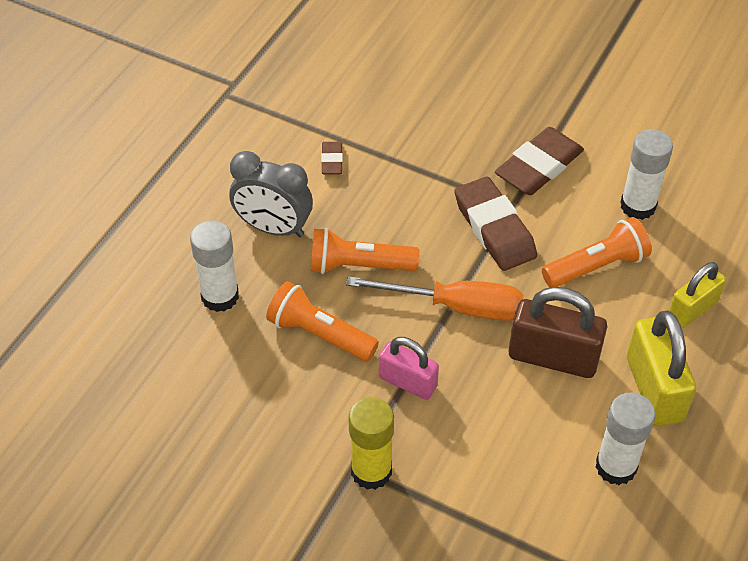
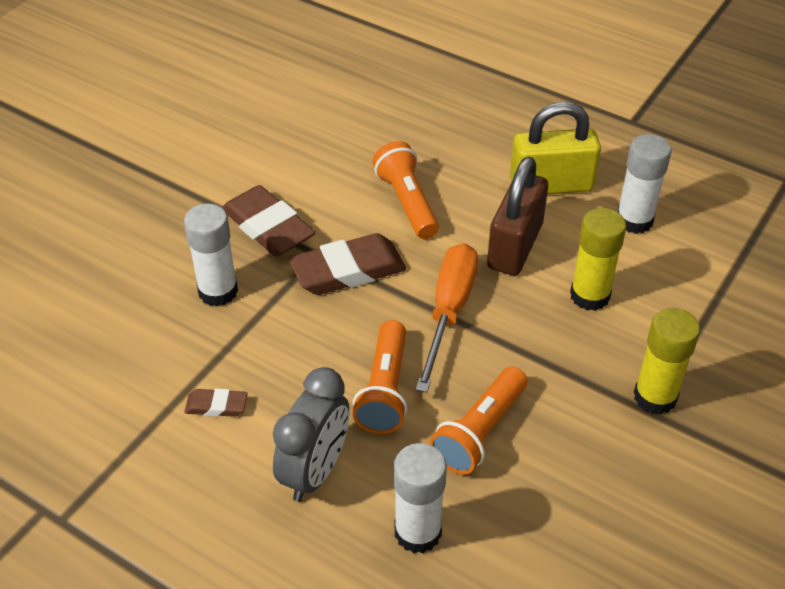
camera: 85 degrees left, 5 degrees down
pink padlock [379,337,439,400] -> none
white glue stick [620,129,673,220] -> white glue stick moved to [184,204,238,306]
yellow padlock [669,262,726,328] -> none
none -> yellow glue stick [570,208,626,311]

